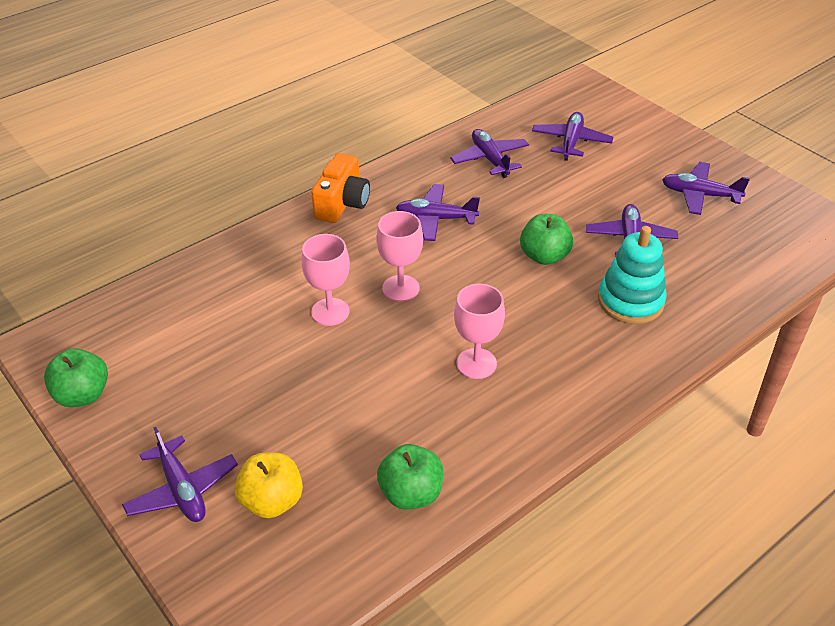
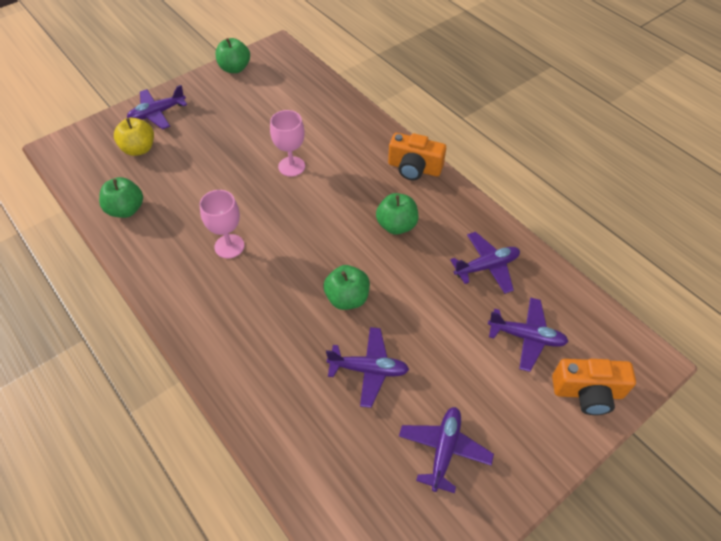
camera: 90 degrees right, 10 degrees up
pink goblet [376,211,423,301] -> none
purple plane [396,184,480,241] -> green apple [376,193,418,235]
turquoise stacking toy [598,226,667,324] -> none
none -> orange camera [552,359,636,415]

